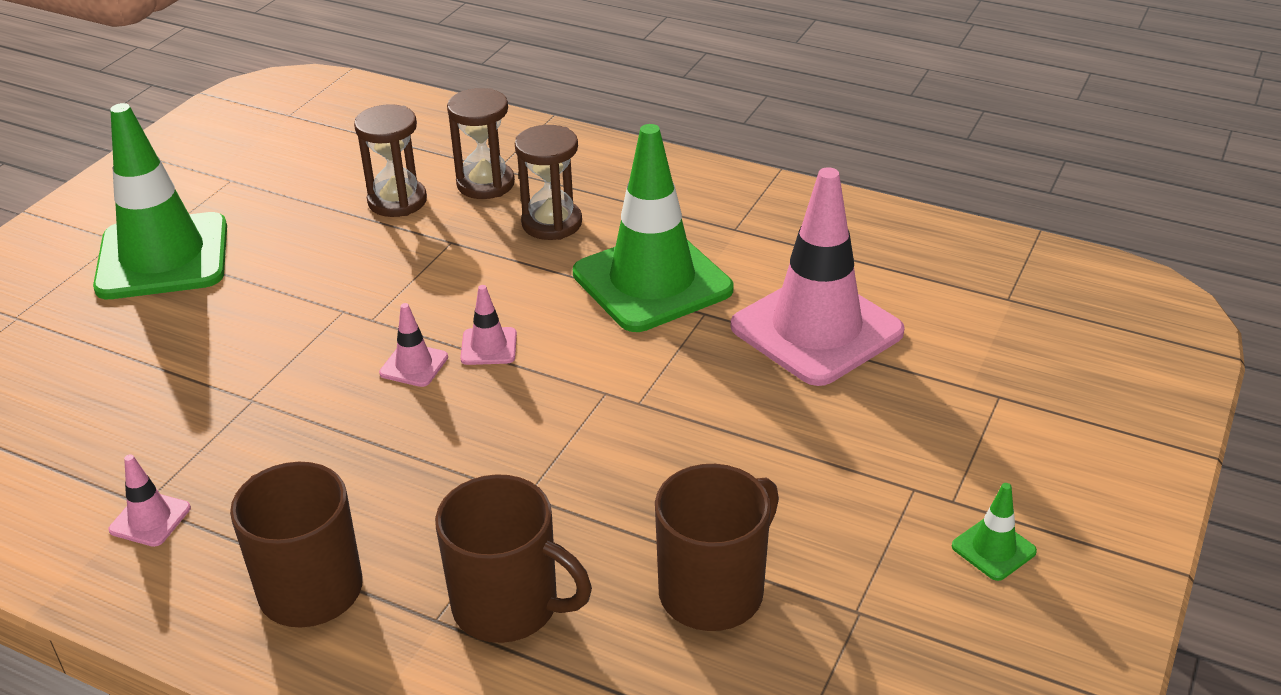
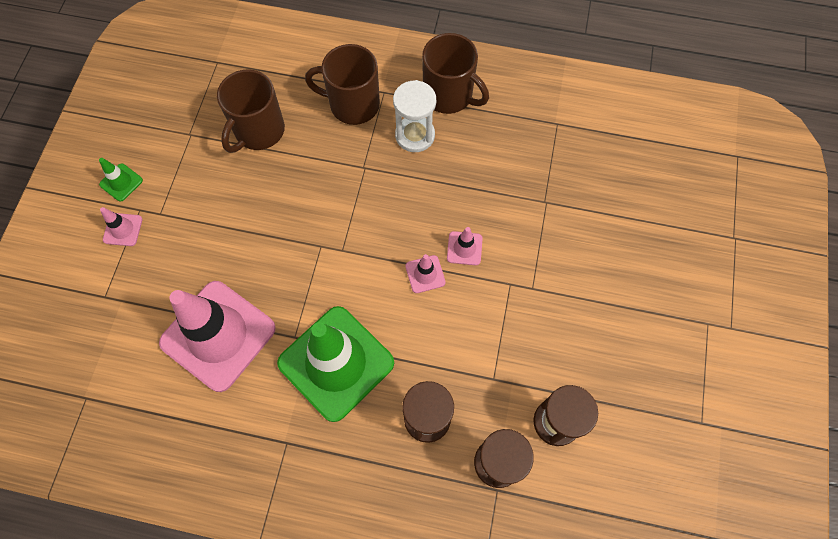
camera: 165 degrees right, 30 degrees up
green traffic cone [93,103,227,299] -> none
pink traffic cone [108,454,191,547] -> pink traffic cone moved to [100,207,142,246]
none -> white hourglass [393,80,436,152]

